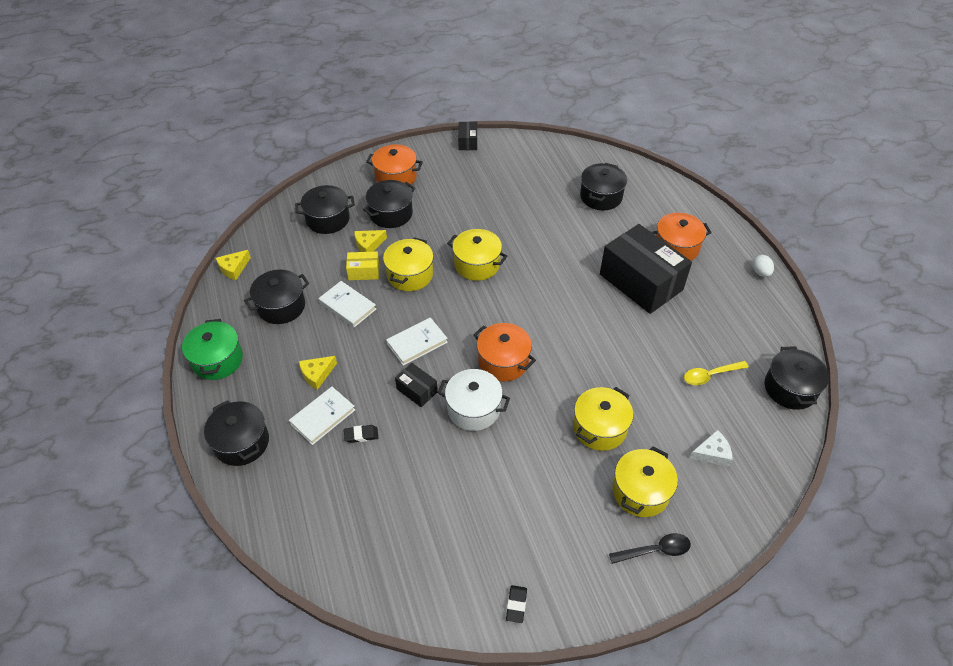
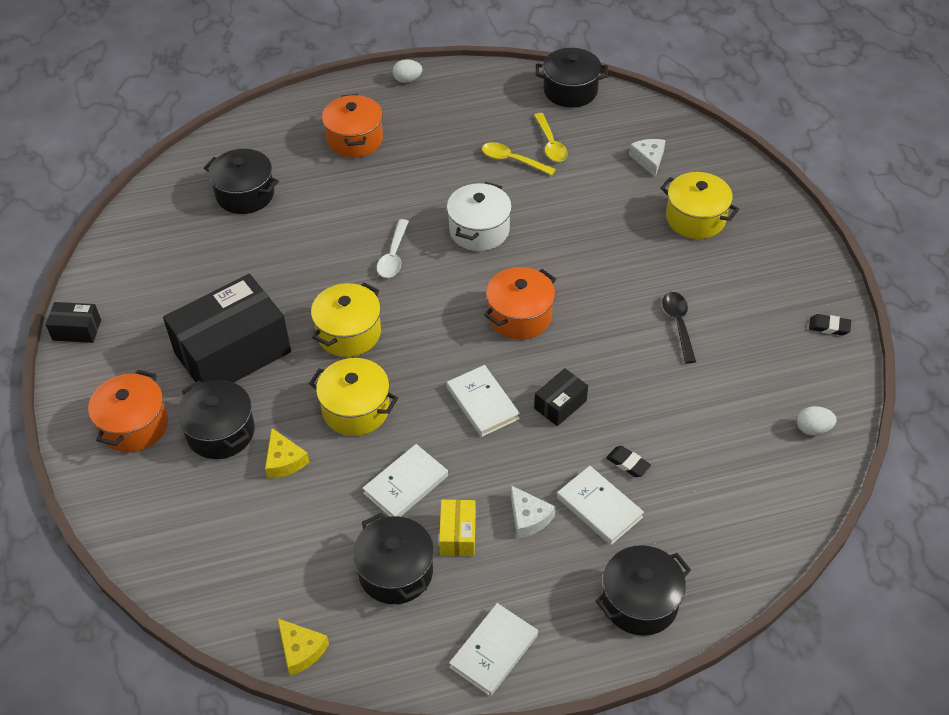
camera: 85 degrees left, 0 degrees up
green pot [182,319,243,380] -> white book [449,603,538,697]
black pot [295,185,355,234] -> none
yellow cheese [299,356,337,390] -> white cheese [510,485,556,538]
black eraser [344,425,378,443] -> black eraser turned 45 degrees counterclockwise [606,446,651,477]
yellow box [346,251,379,280] -> yellow box moved to [439,500,476,556]
white pot [438,369,510,431] -> white pot moved to [447,182,512,251]
yellow pot [573,387,634,451] -> none
black box [600,224,692,314] -> black box moved to [163,274,291,383]
black spoon [609,533,691,564] -> black spoon moved to [662,292,696,363]
none -> white spoon [377,219,409,278]
none -> yellow spoon [482,142,556,175]
none -> white egg [797,406,837,435]

